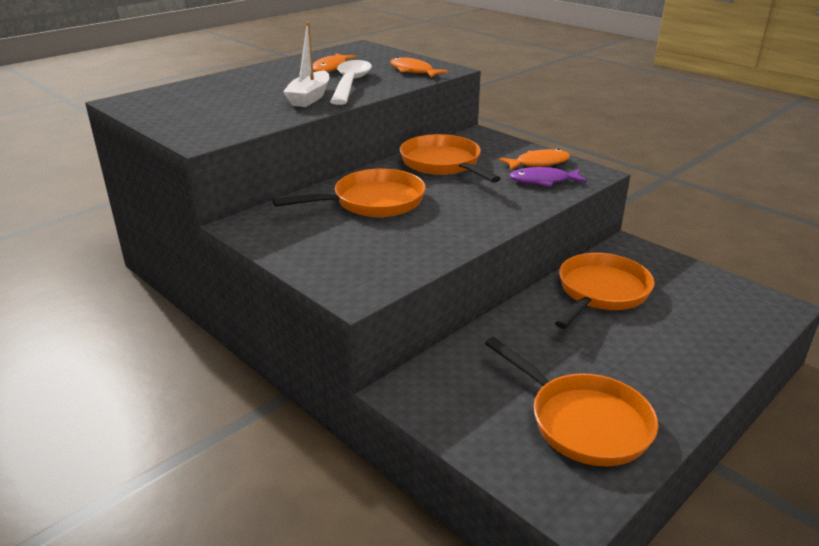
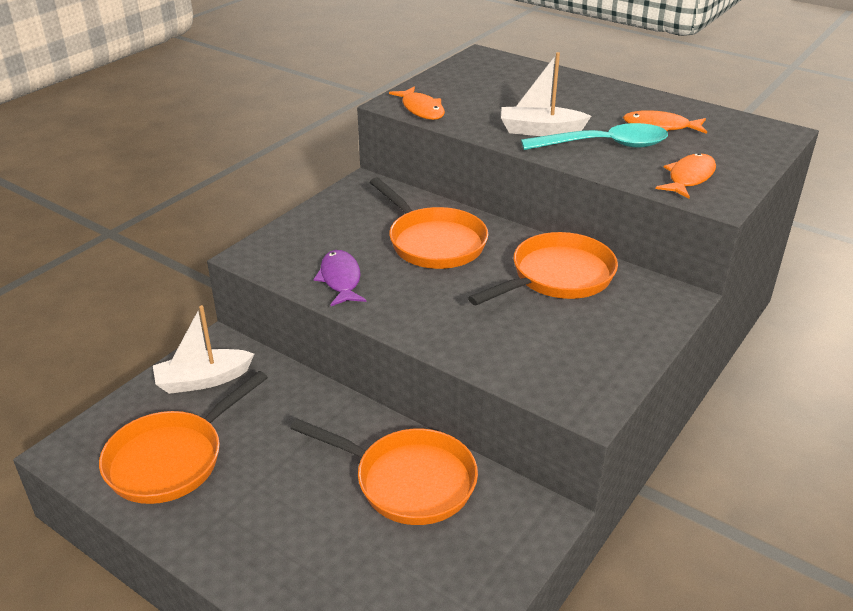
camera: 80 degrees right, 5 degrees up
white spoon [330,60,372,105] -> turquoise spoon [521,123,668,150]
orange fish [499,149,570,170] -> orange fish moved to [389,87,445,120]
purple fish [509,167,587,187] -> purple fish moved to [313,250,366,306]
none -> white boat [153,305,254,394]

